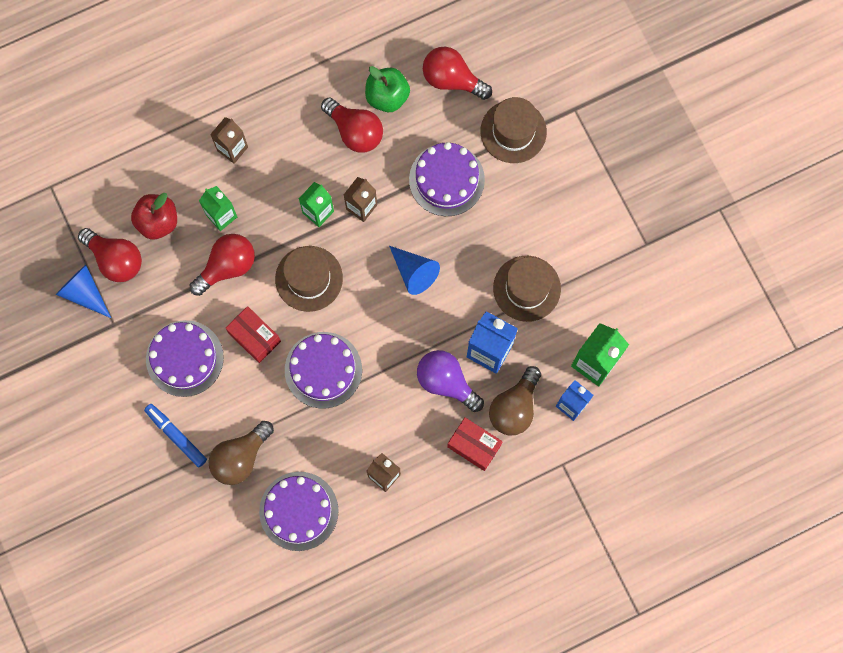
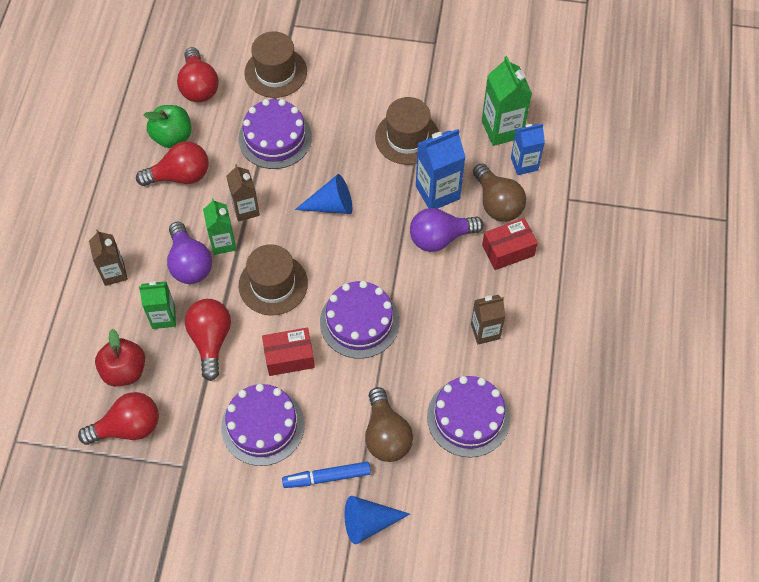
camera: 55 degrees left, 15 degrees down
blue cone [56,265,111,318] -> blue cone moved to [344,496,410,545]
red light bulb [423,47,492,100] -> red light bulb turned 75 degrees counterclockwise [177,47,219,102]
none -> purple light bulb [167,221,212,284]

